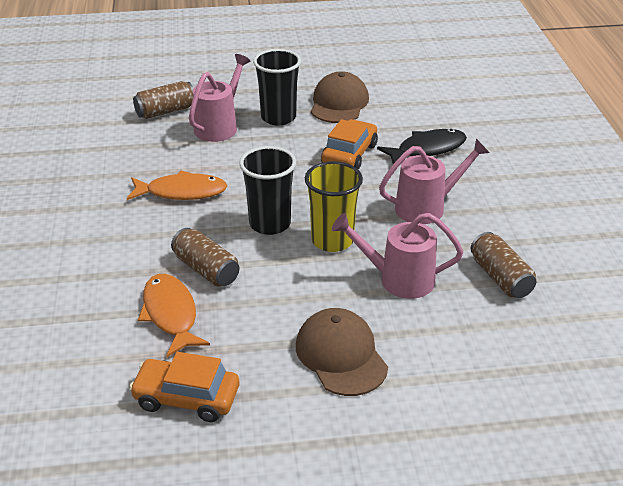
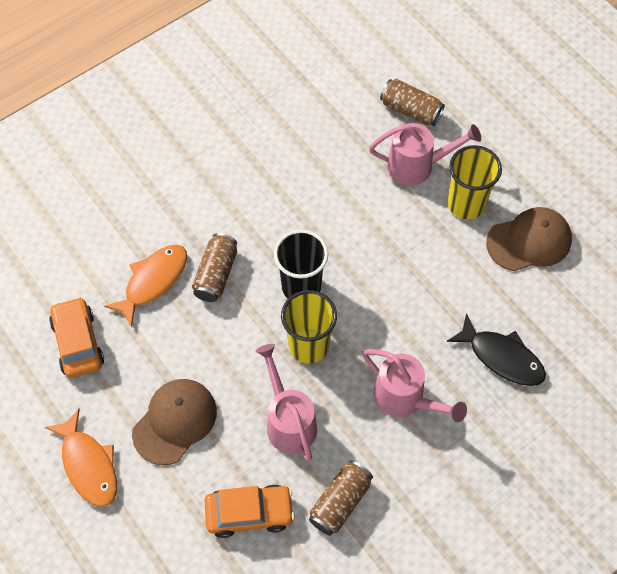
camera: 60 degrees right, 25 degrees up
orange fish [126,170,227,200] -> orange fish moved to [45,409,117,507]
black cup [253,49,301,125] -> yellow cup [448,145,502,219]
orange car [321,119,378,170] -> orange car moved to [204,484,295,538]

